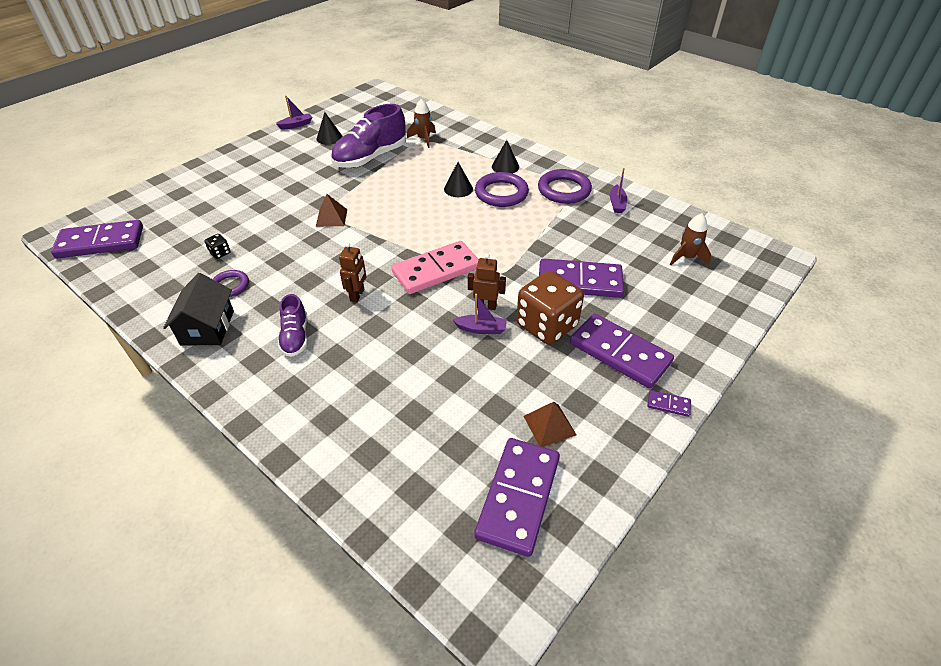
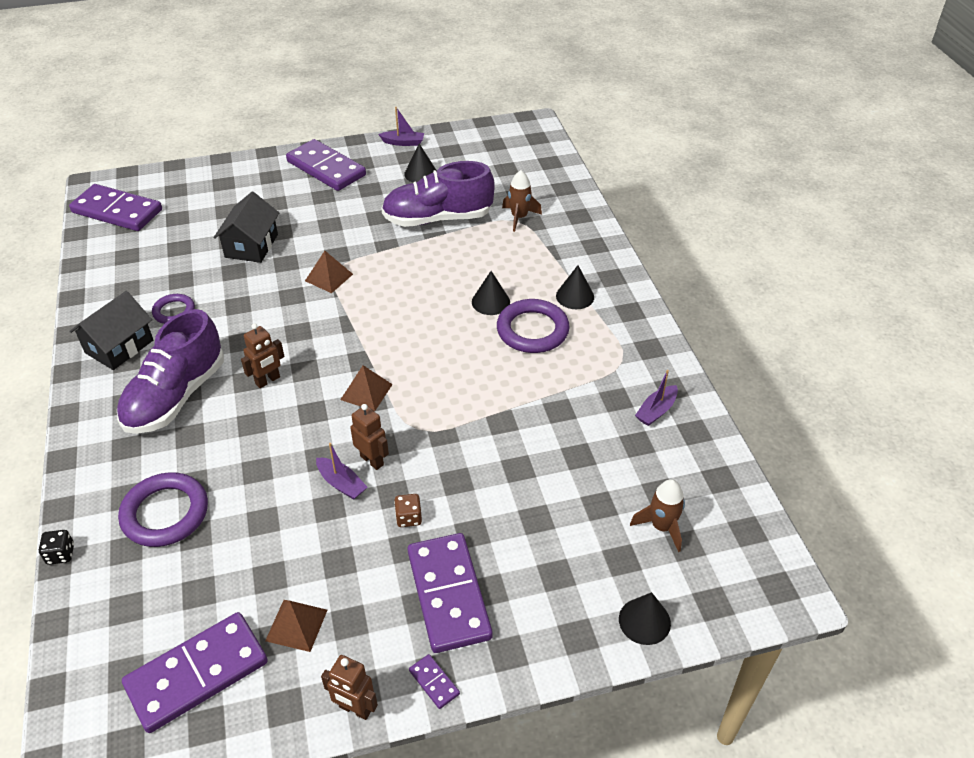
camera: 35 degrees right, 0 degrees up
black dice [204,234,231,259] -> black dice moved to [39,530,74,565]
purple shoe [278,294,308,357] -> purple shoe [117,309,224,434], size x1.87
pink domino [391,241,479,294] -> brown pyramid [340,365,393,411]
brown dice [516,271,584,345] -> brown dice [394,494,422,527], size x0.40
purple ring [538,169,592,204] -> purple ring moved to [118,472,208,547]
purple domino [539,258,624,298] -> purple domino moved to [286,139,366,191]
none -> black house [213,192,279,263]
none -> brown robot [321,655,378,720]
none -> black cone [619,592,671,645]

